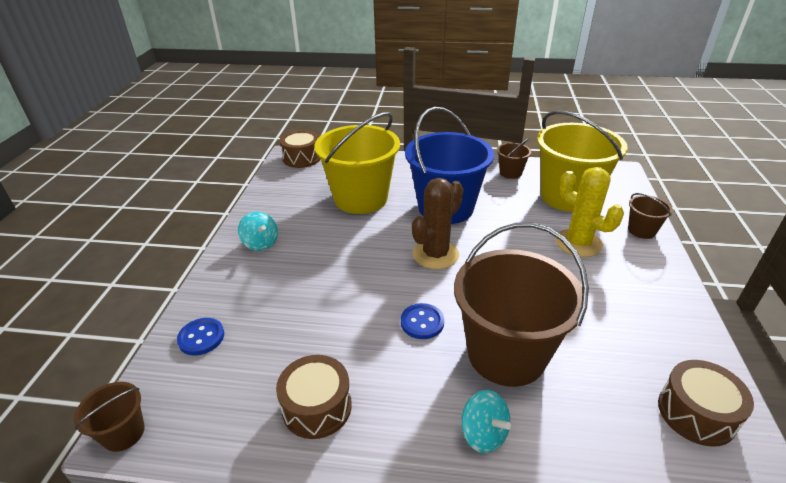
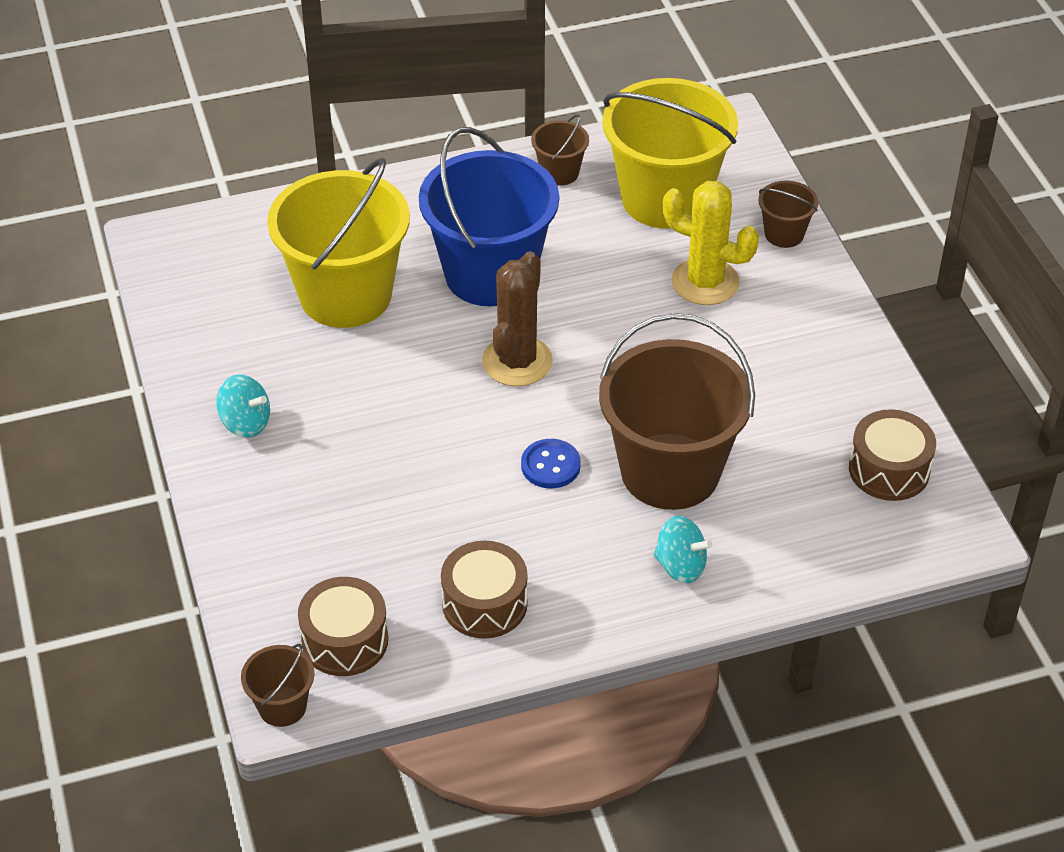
camera: 25 degrees left, 10 degrees up
blue button [177,318,224,356] -> none
brown drum [280,130,321,168] -> brown drum moved to [298,577,388,676]

